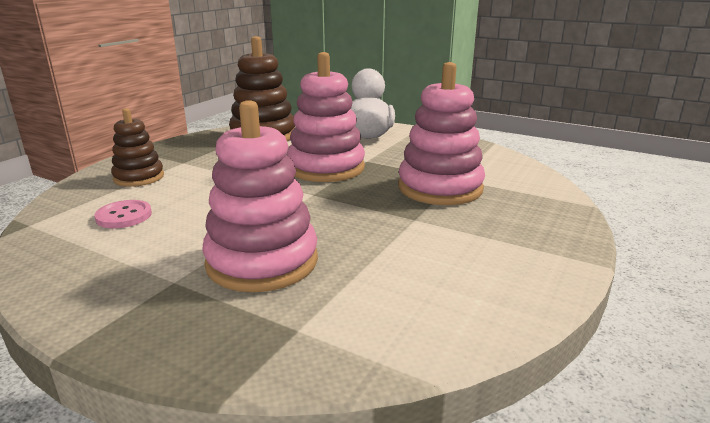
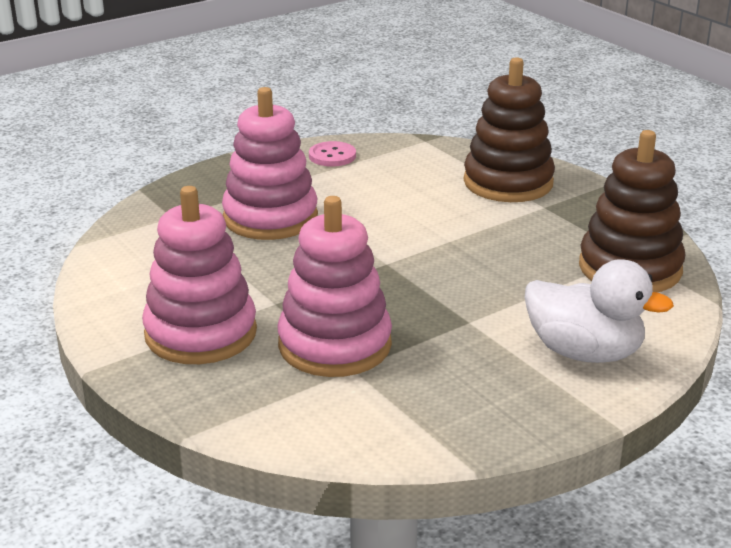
camera: 115 degrees right, 5 degrees up
pink button [94,200,152,228] -> pink button moved to [309,141,356,167]
brown stacking toy [111,108,164,187] -> brown stacking toy [464,57,555,202], size x1.67
pink stacking toy [287,52,365,182] -> pink stacking toy moved to [142,186,257,364]

